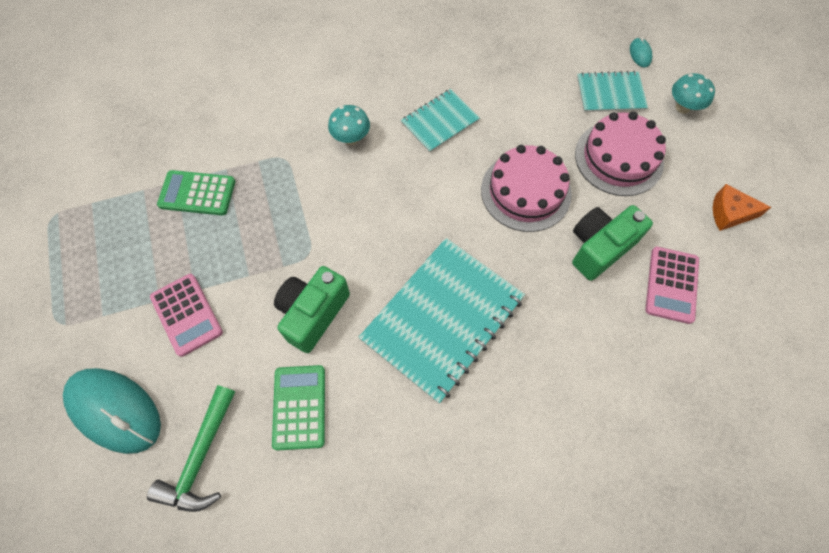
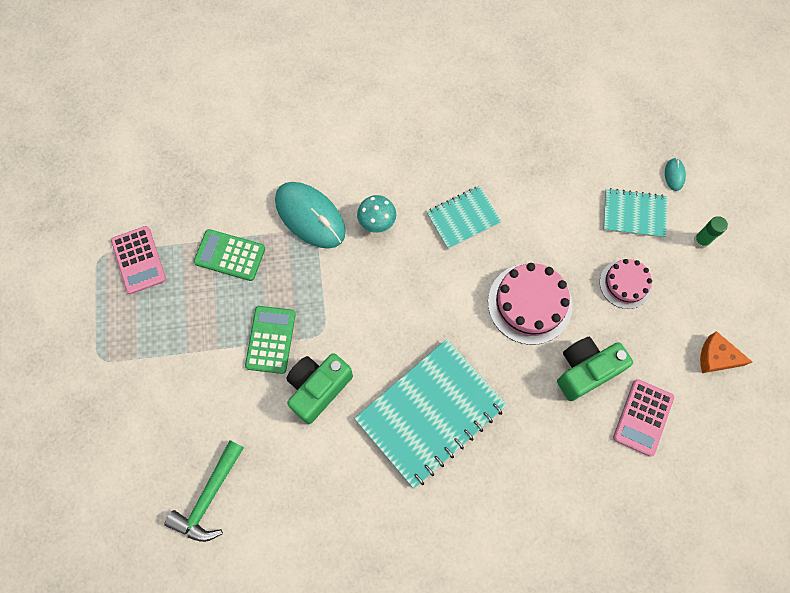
camera: 10 degrees right, 5 degrees up
turquoise mouse [63,368,161,454] -> turquoise mouse moved to [275,182,346,249]
pink calculator [150,274,223,357] -> pink calculator moved to [111,226,166,294]
green calculator [272,365,325,451] -> green calculator moved to [245,306,296,374]
pink cake [575,112,666,196] -> pink cake [600,259,652,309], size x0.62
turquoise mushroom [672,73,715,114] -> green glue stick [693,216,728,248]

